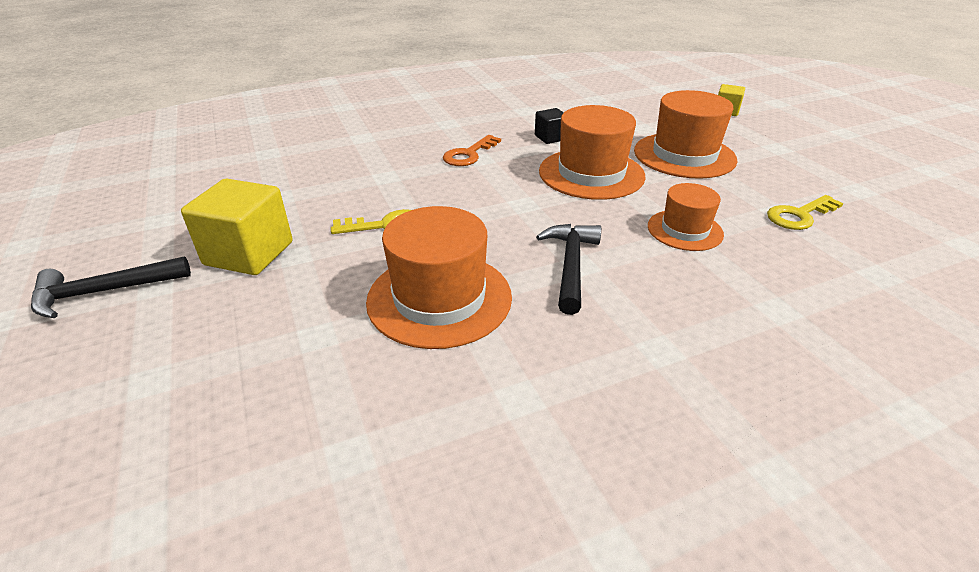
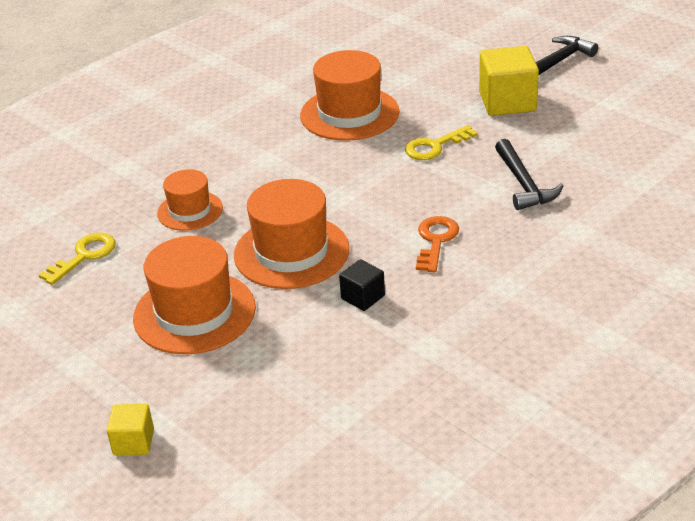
camera: 160 degrees right, 0 degrees up
black hammer [536,224,601,315] -> black hammer moved to [495,139,563,210]

